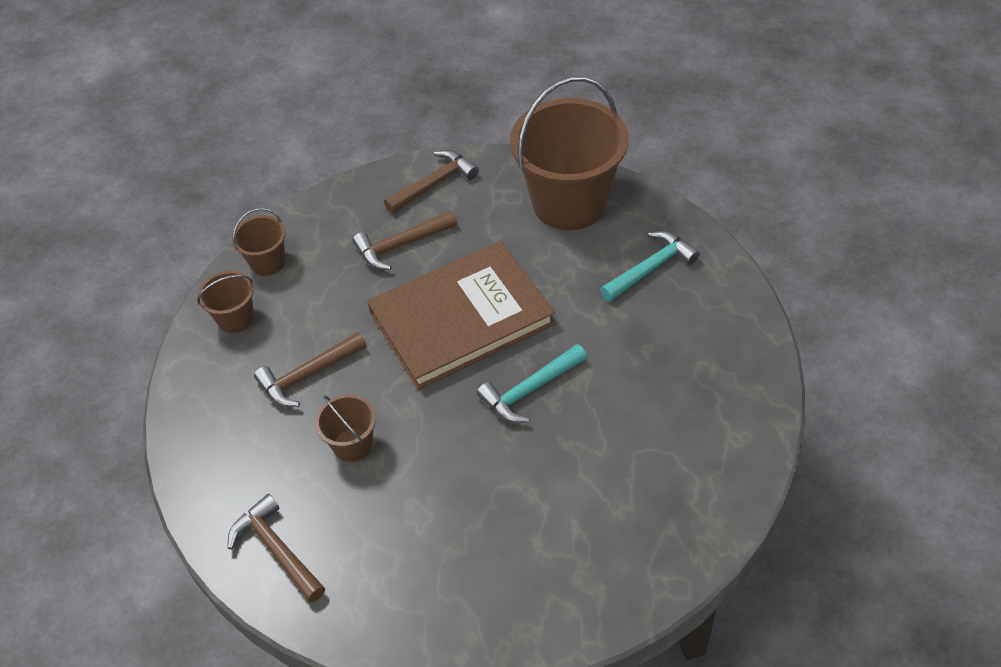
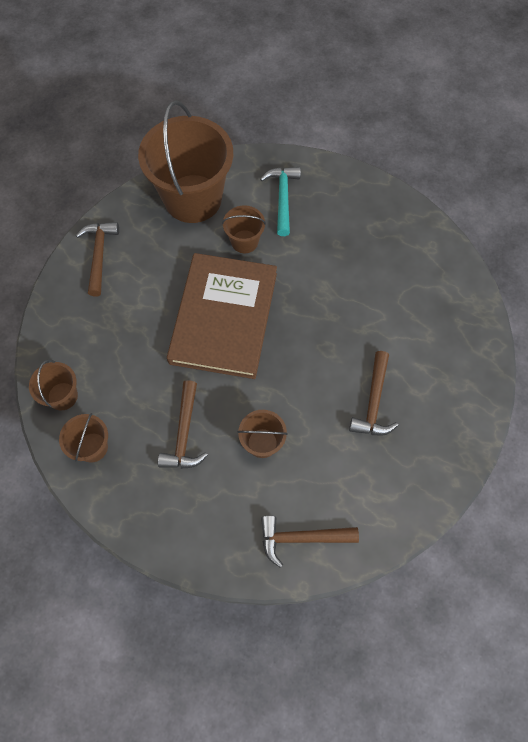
camera: 55 degrees left, 15 degrees up
brown hammer [352,210,457,270] -> brown hammer moved to [349,351,399,435]
turquoise hammer [477,344,587,423] -> none
none -> brown bucket [222,205,266,254]

